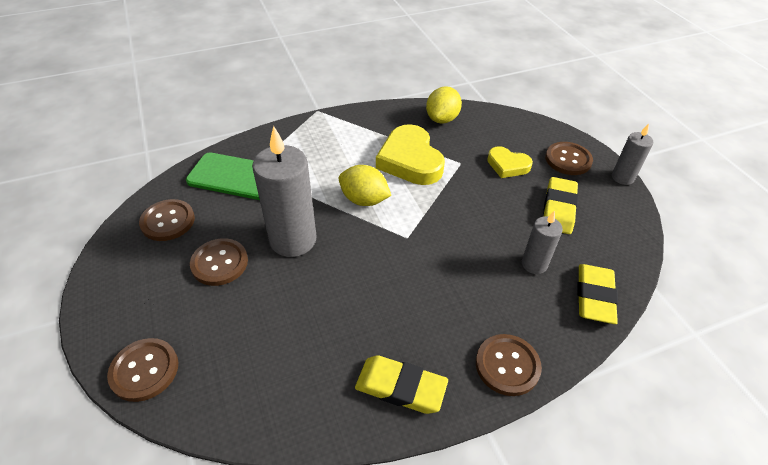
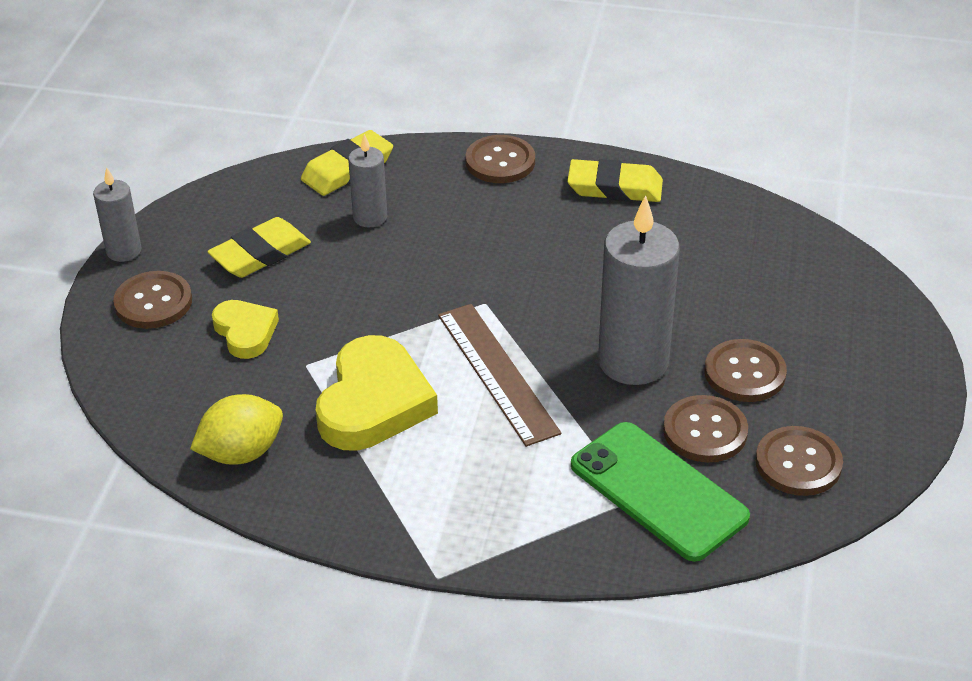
camera: 145 degrees left, 5 degrees down
brown button [107,338,178,402] -> brown button moved to [663,395,748,462]
yellow lemon [339,165,391,206] -> brown ruler [438,304,561,447]
yellow eraser [355,355,448,414] -> yellow eraser turned 45 degrees counterclockwise [567,159,663,202]

